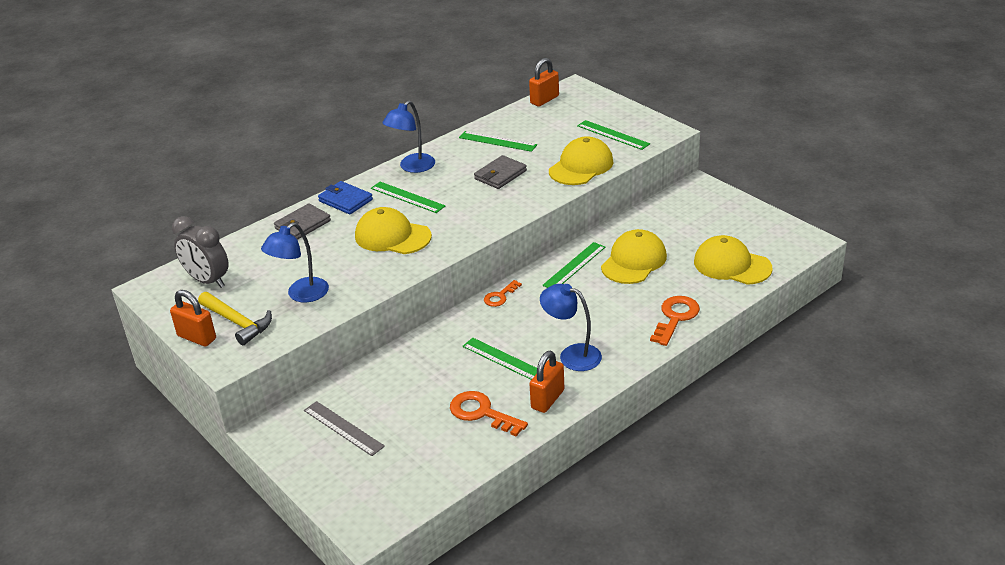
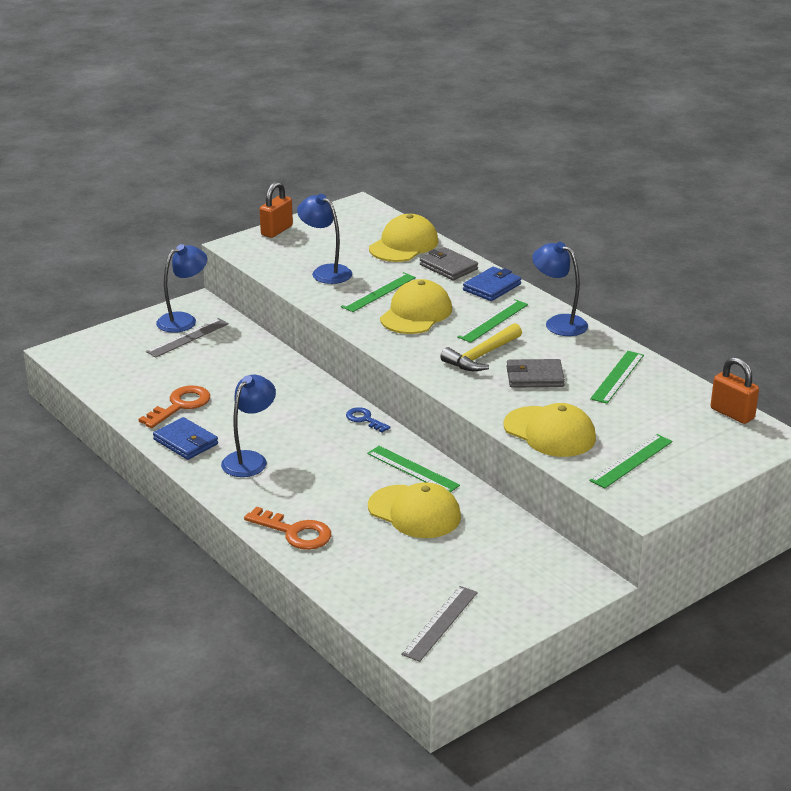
camera: 90 degrees right, 5 degrees down
grey clock [172,216,229,288] -> none
yellow hammer [198,292,272,345] -> yellow hammer moved to [440,323,522,371]
green ruler [463,338,537,380] -> green ruler moved to [341,272,416,312]
grey wallet [474,155,527,189] -> grey wallet turned 45 degrees counterclockwise [506,359,565,388]
orange key [484,280,522,307] -> blue key [346,407,391,433]
orange padlock [529,351,564,413] -> blue wallet [153,417,218,460]
yellow cap [694,235,772,285] -> yellow cap moved to [369,214,438,262]
none -> blue lamp [156,244,207,333]
none -> grey ruler [401,586,478,662]

